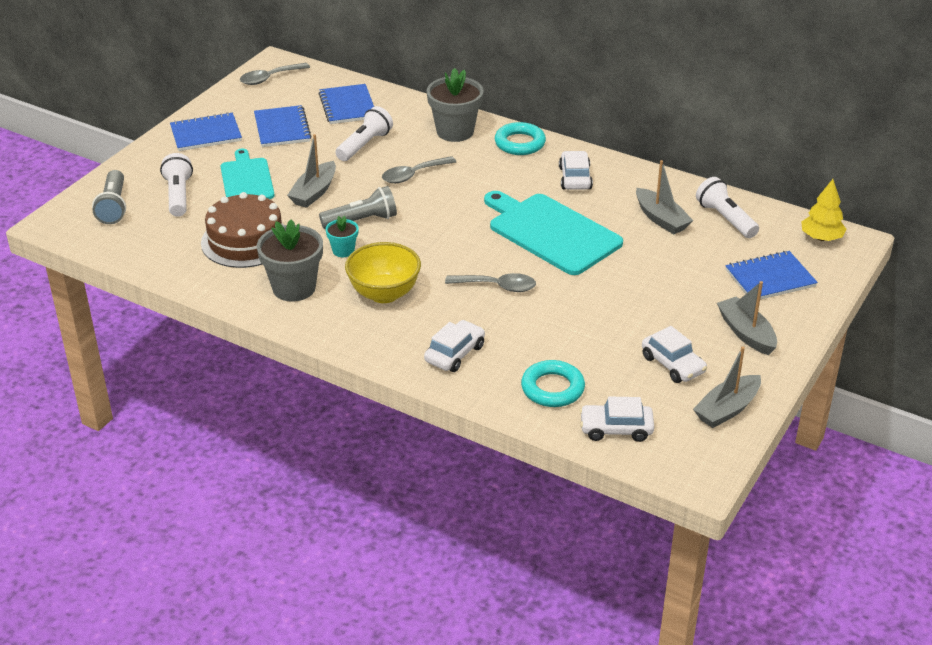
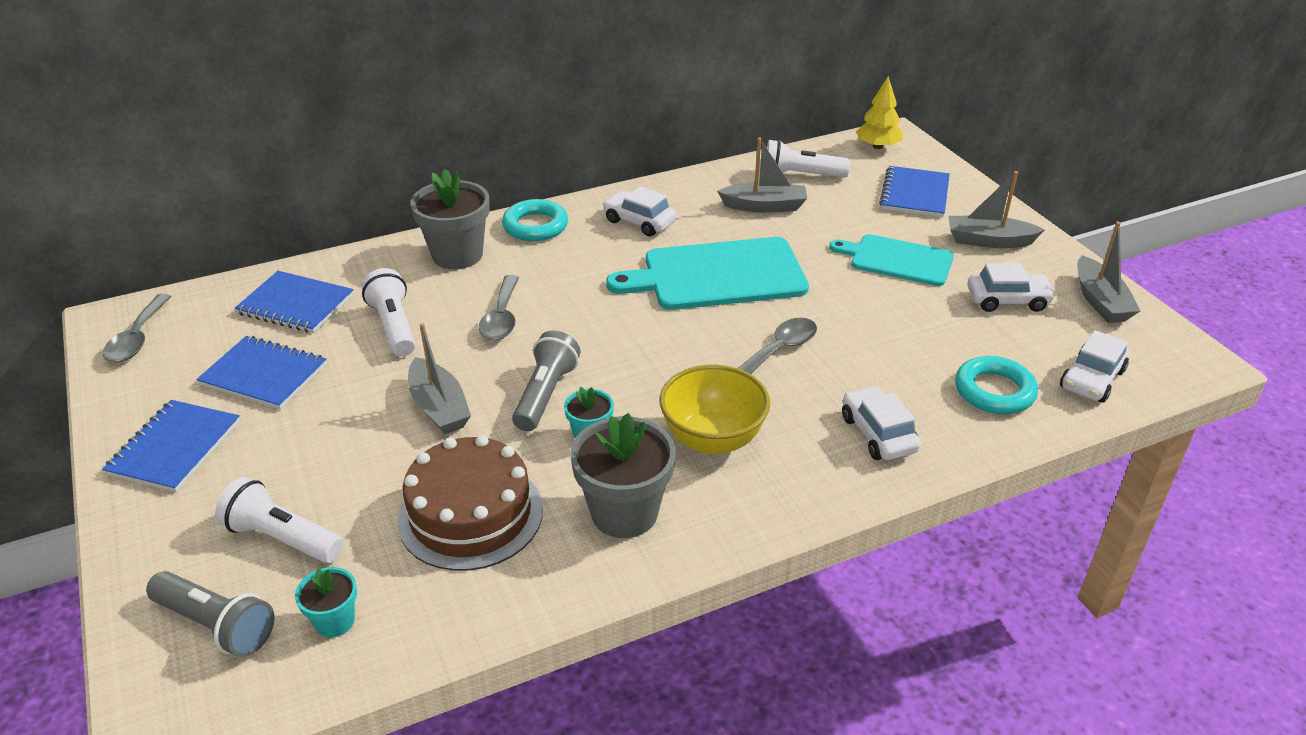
camera: 55 degrees left, 0 degrees up
turquoise cutting board [221,149,275,199] -> turquoise cutting board moved to [829,234,954,286]
none -> turquoise flower pot [295,567,357,637]

